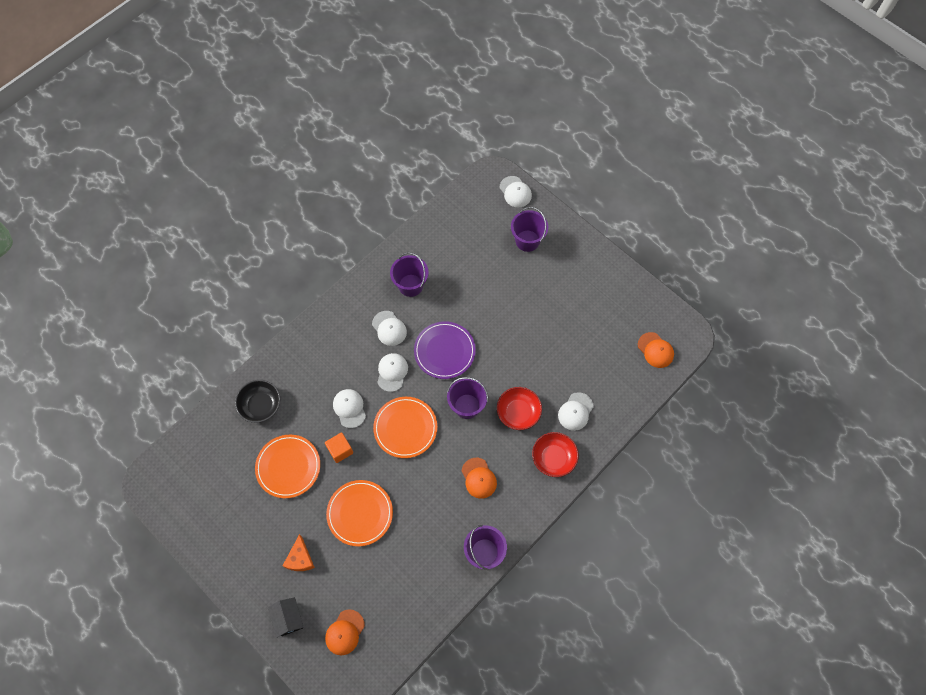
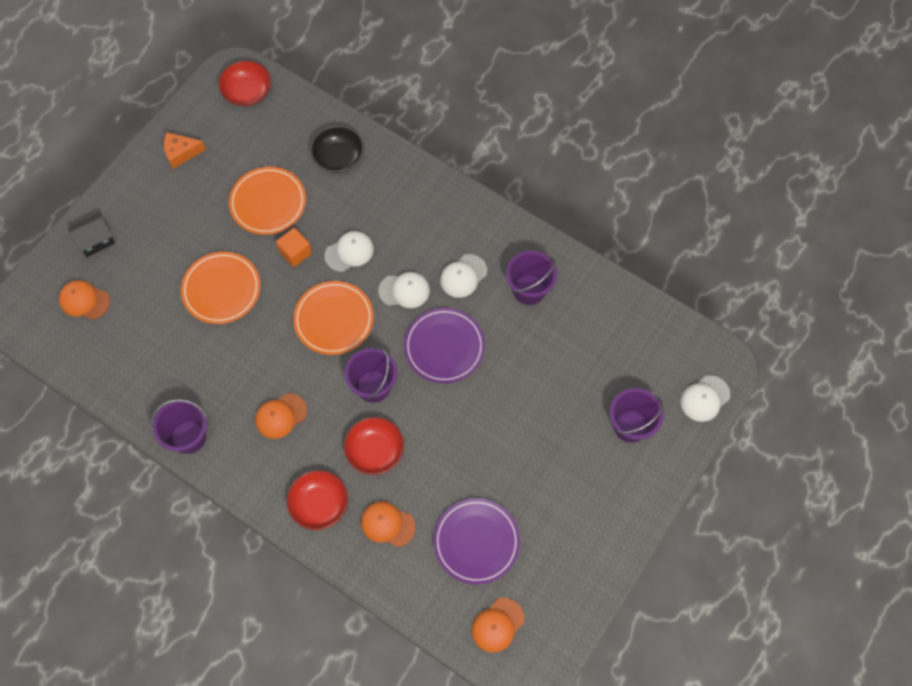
camera: 80 degrees right, 0 degrees up
orange cheese [283,534,315,571] -> orange cheese moved to [164,132,206,169]
white cap [558,392,594,431] -> orange cap [361,501,416,547]
none -> red bowl [218,60,271,106]
none -> purple plate [433,498,520,584]

